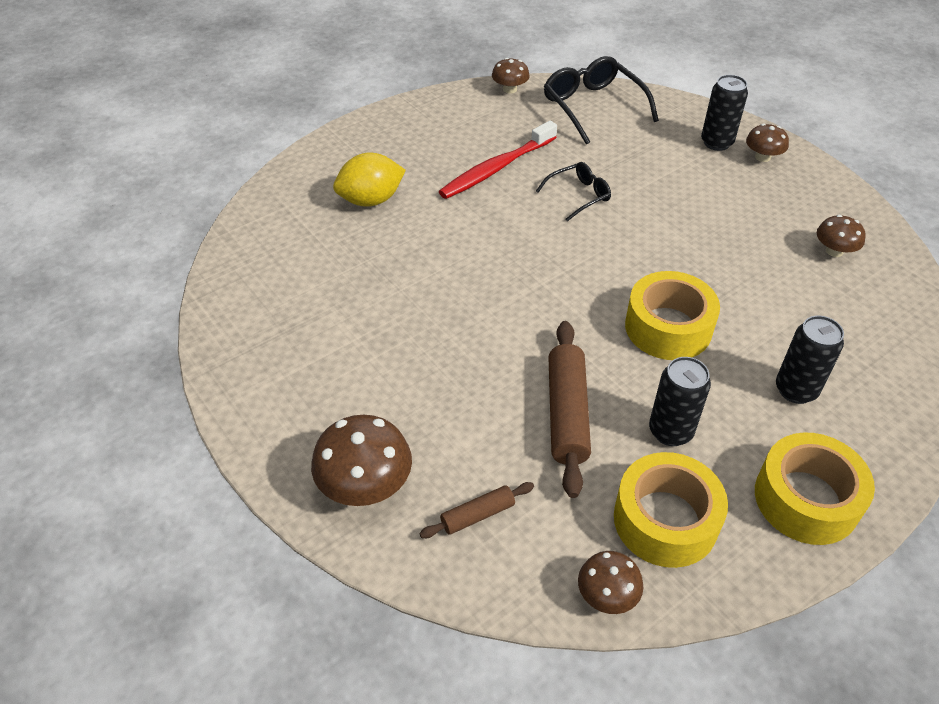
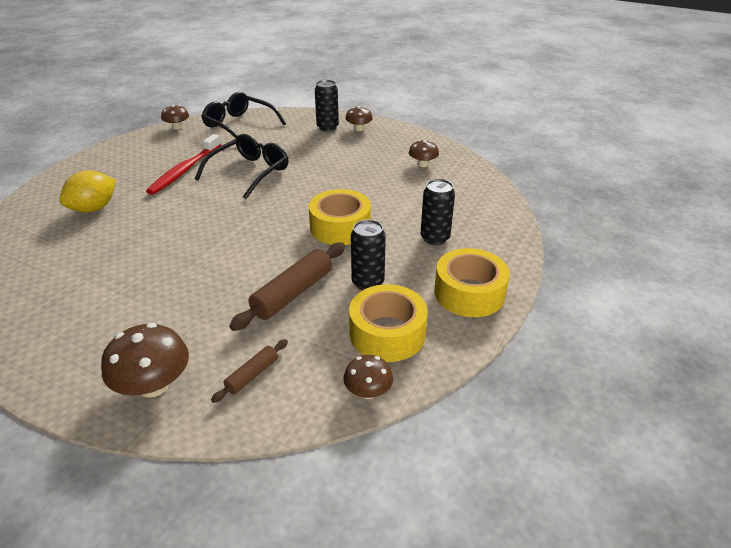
camera: 25 degrees left, 10 degrees down
black glasses [536,162,611,222] -> black glasses [195,134,289,199], size x1.73
brown rolling pin [548,321,591,498] -> brown rolling pin turned 60 degrees clockwise [229,242,345,331]

